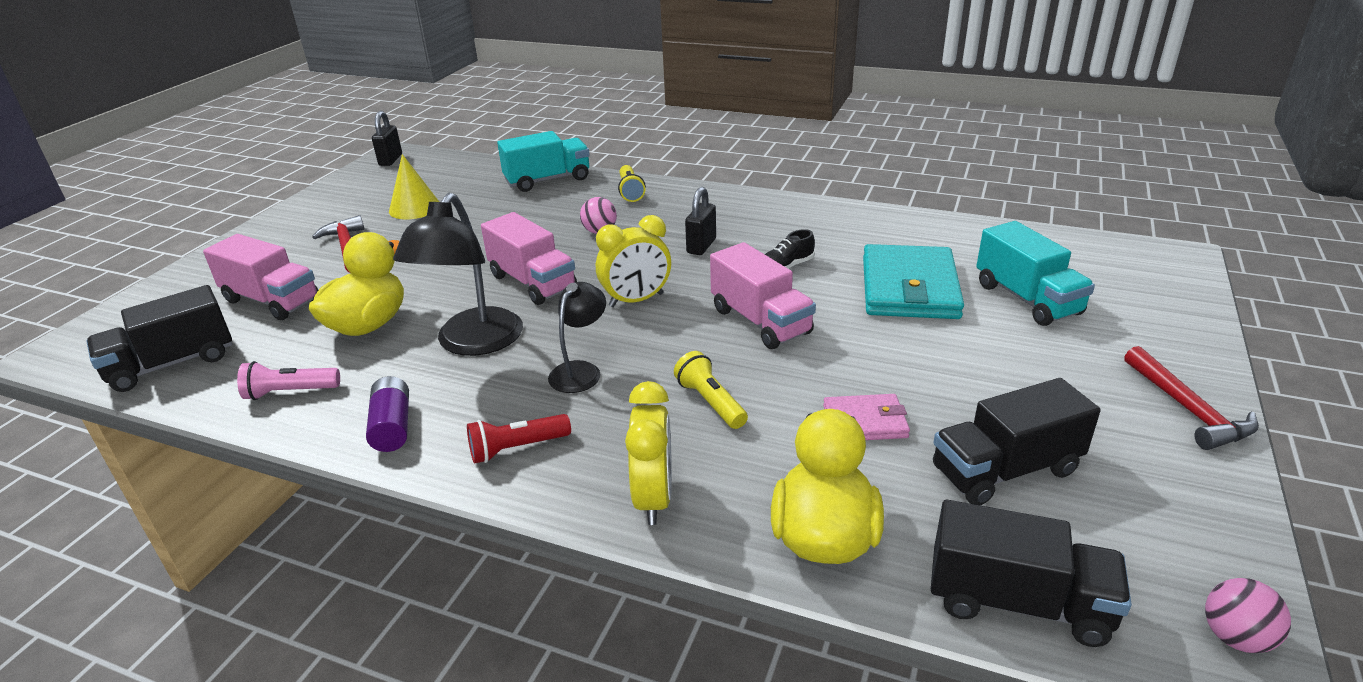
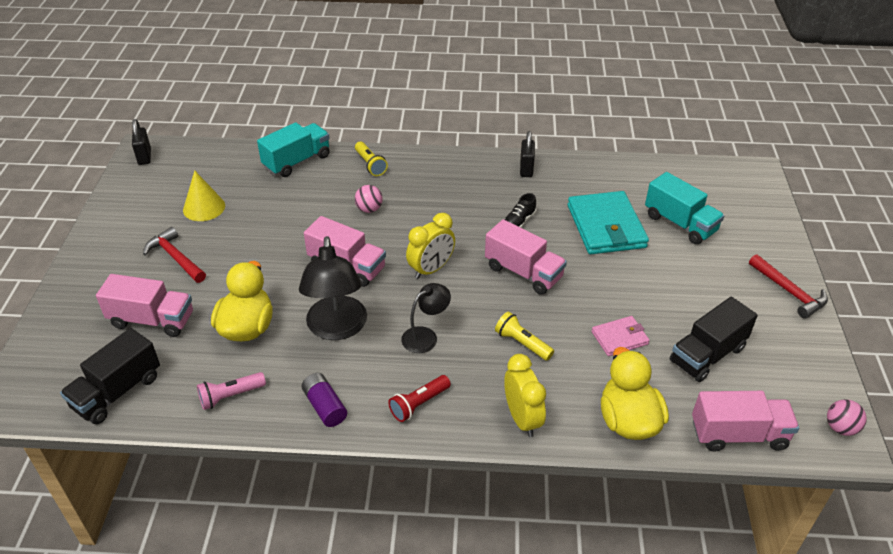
camera: 20 degrees left, 10 degrees up
black lamp [548,282,606,393] -> black lamp turned 45 degrees clockwise [401,283,451,353]
black padlock [685,187,716,255] -> black padlock moved to [520,131,535,177]
black truck [931,500,1132,647] -> pink truck [692,391,799,452]

